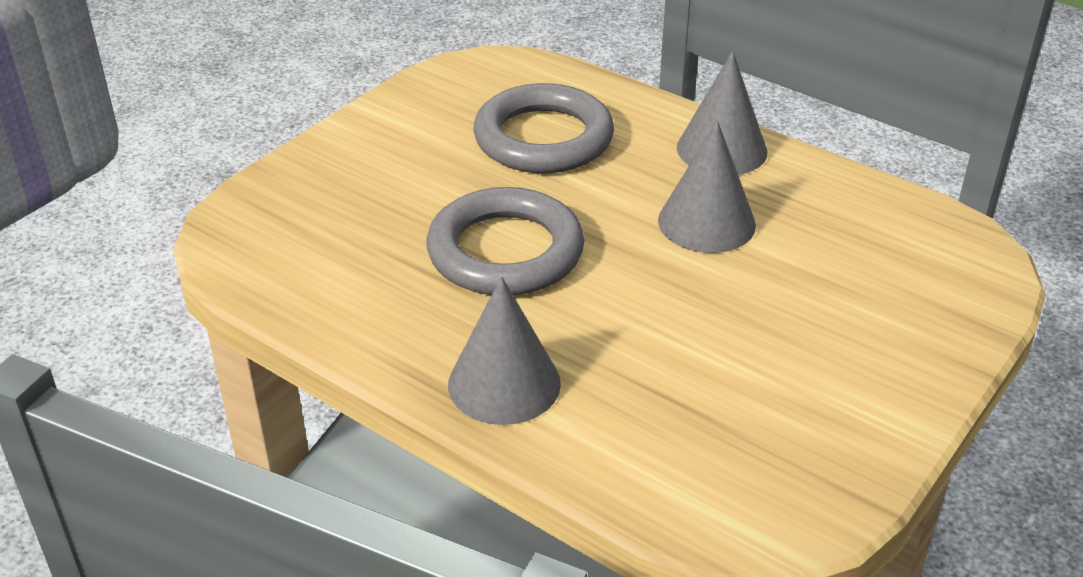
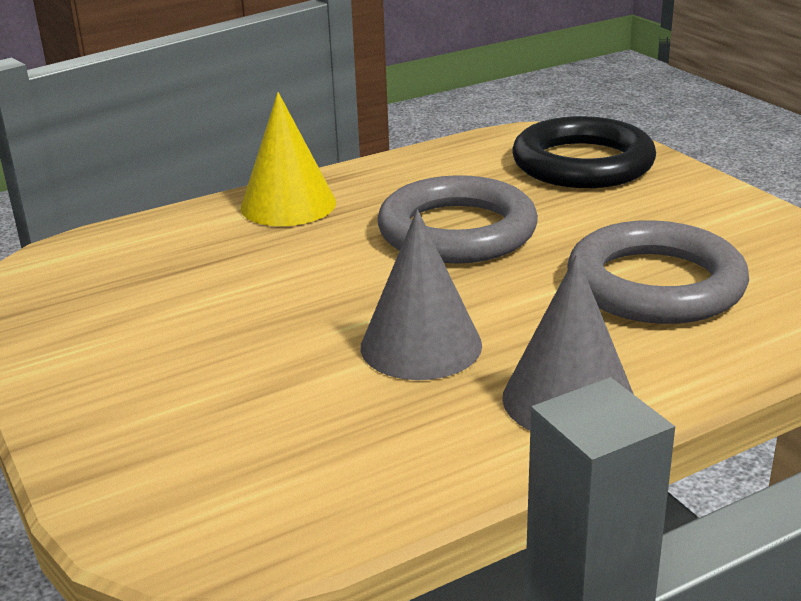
camera: 115 degrees right, 10 degrees down
grey cone [448,276,561,425] -> yellow cone [241,92,336,226]
none -> black ring [512,116,656,188]

